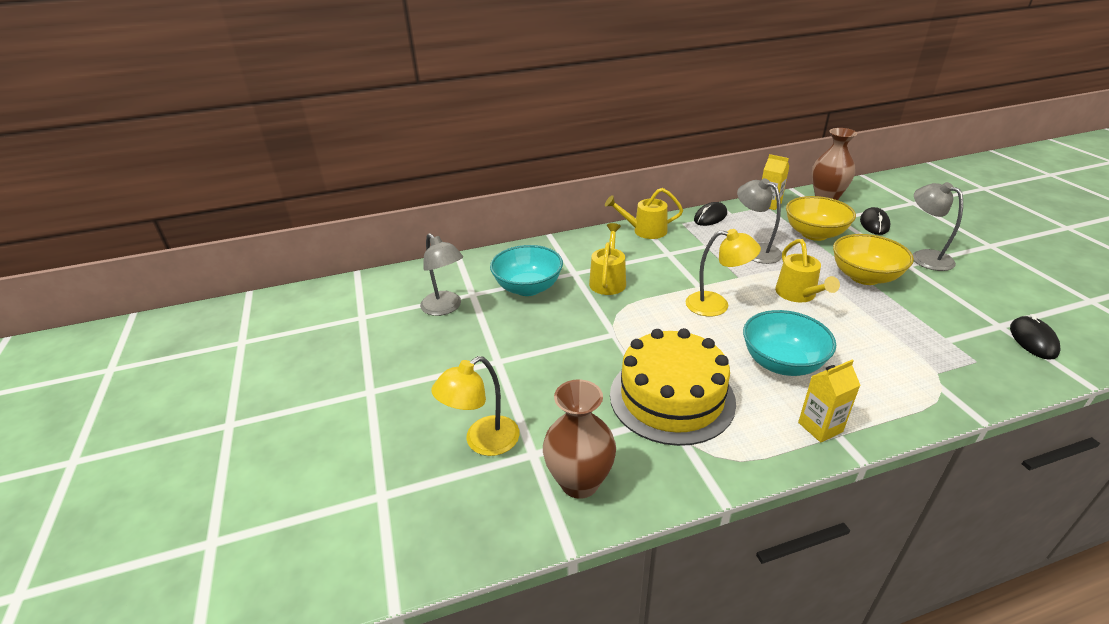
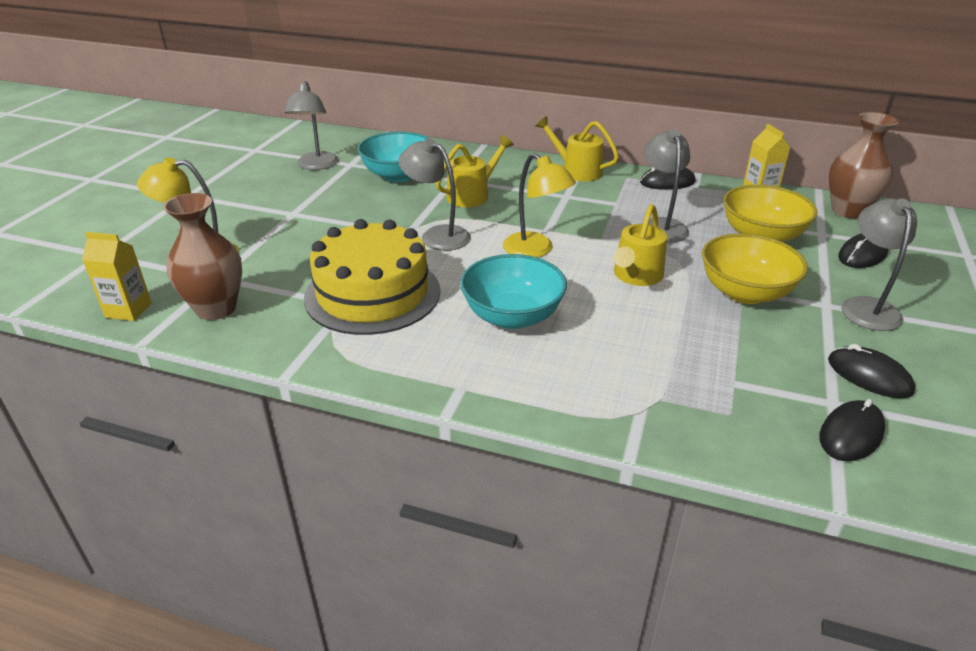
camera: 35 degrees right, 0 degrees up
yellow carton [798,360,860,443] -> yellow carton moved to [82,232,152,321]
none -> grey lamp [399,138,471,251]
none -> black mouse [828,344,915,398]

